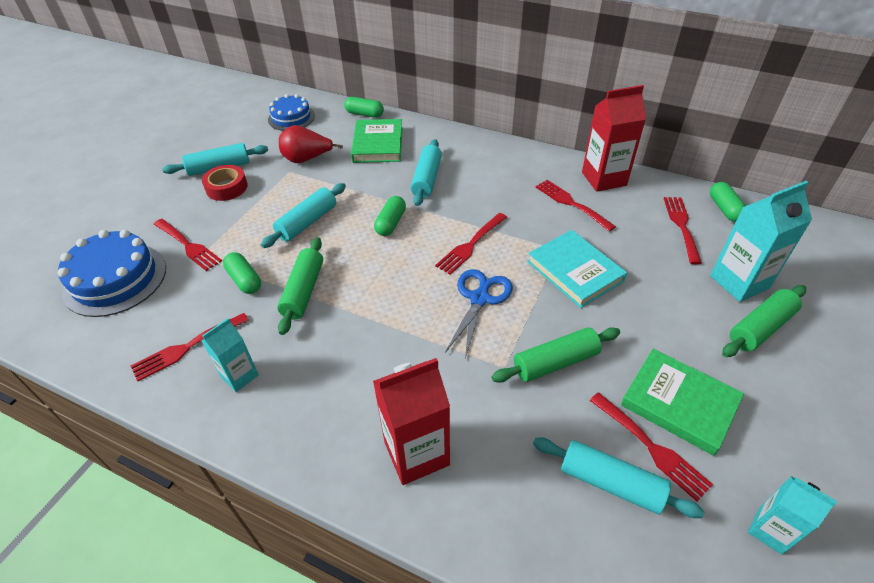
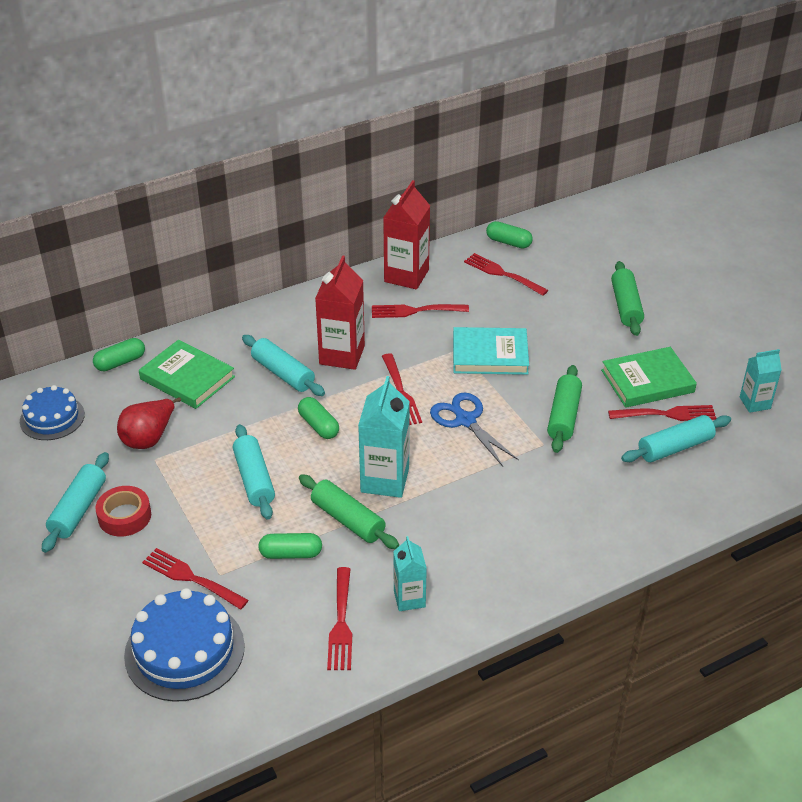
camera: 55 degrees left, 5 degrees down
red fork [154,219,222,271] -> red fork turned 135 degrees counterclockwise [142,548,249,610]
red carton [373,358,450,485] -> red carton moved to [315,256,365,370]
turquoise carton [710,181,812,302] -> turquoise carton moved to [358,376,410,498]

